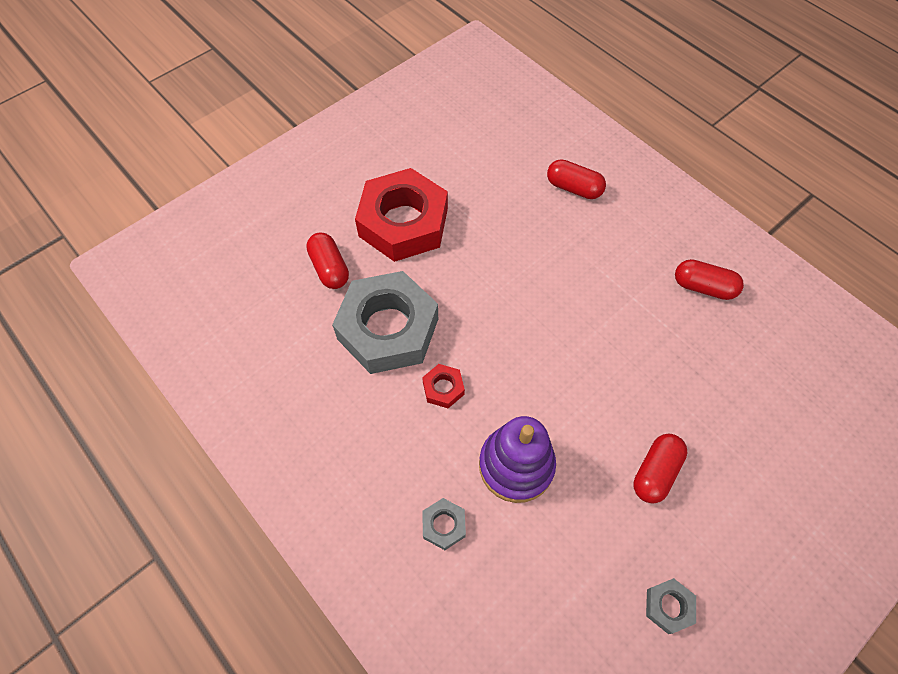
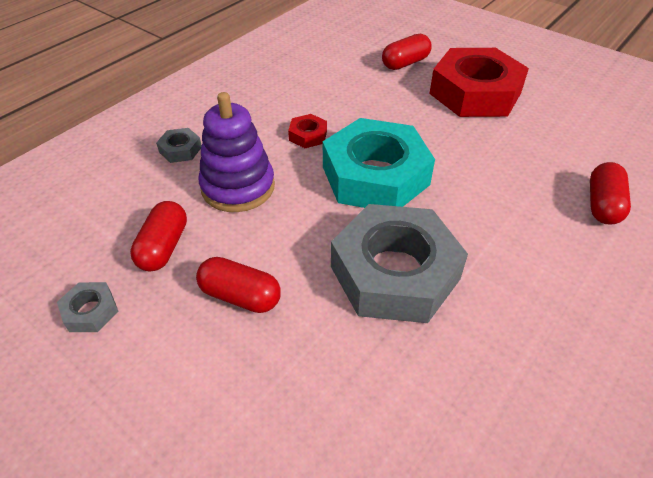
camera: 80 degrees right, 15 degrees down
grey nut [332,271,438,374] -> grey nut moved to [331,204,468,323]
red capsule [675,259,744,300] -> red capsule moved to [130,201,187,271]
none -> turquoise nut [323,118,435,208]

